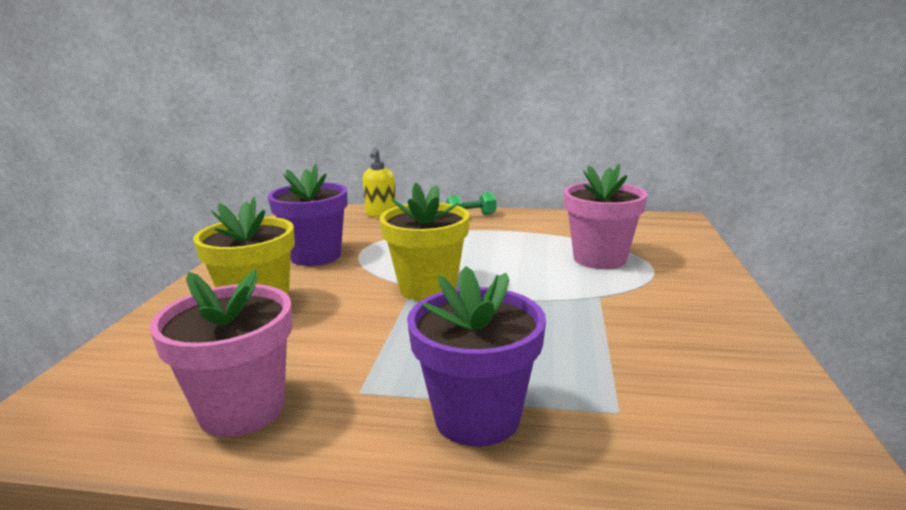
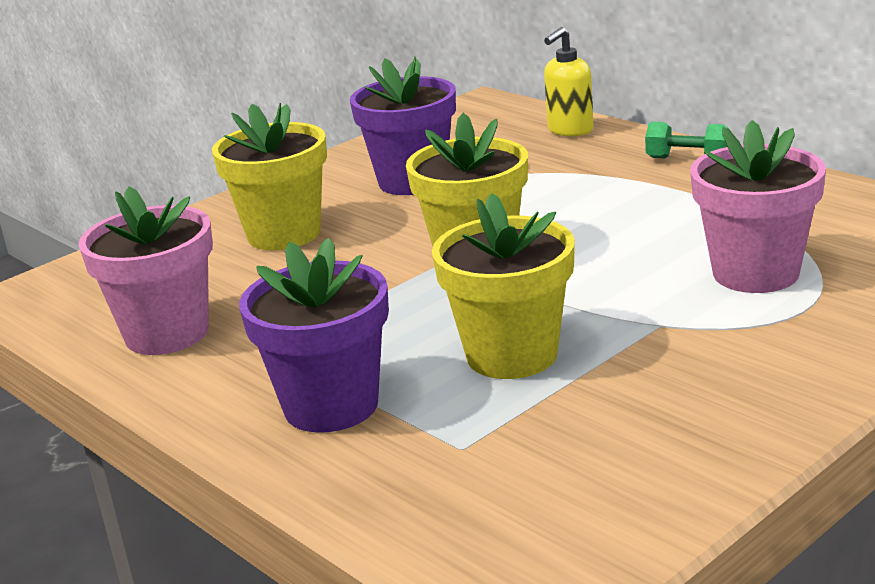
camera: 40 degrees right, 5 degrees up
none -> yellow flower pot [432,193,575,379]

